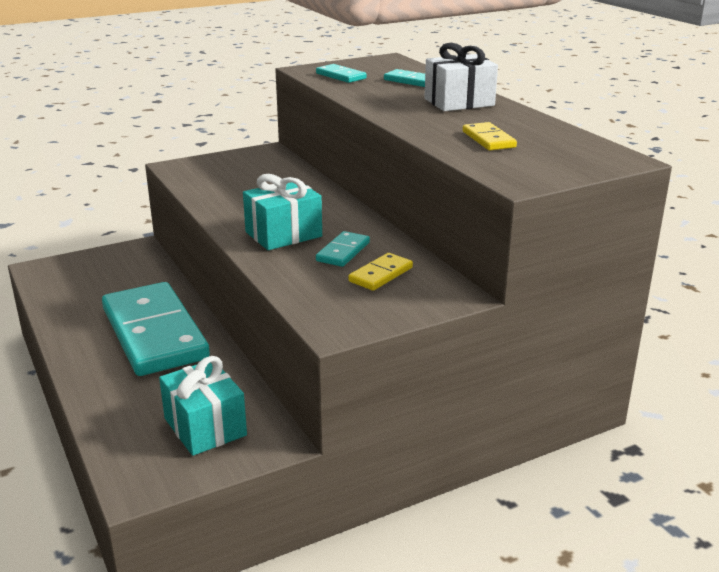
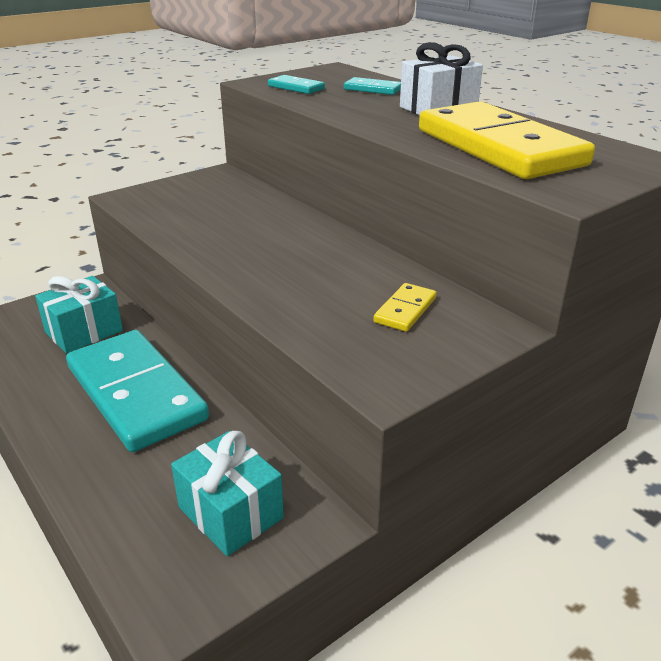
camera: 10 degrees left, 5 degrees up
turquoise gift [243,174,322,250] -> turquoise gift moved to [35,276,123,353]
turquoise domino [316,231,370,267] -> none
yellow domino [463,122,517,150] -> yellow domino [419,101,595,179], size x2.46

